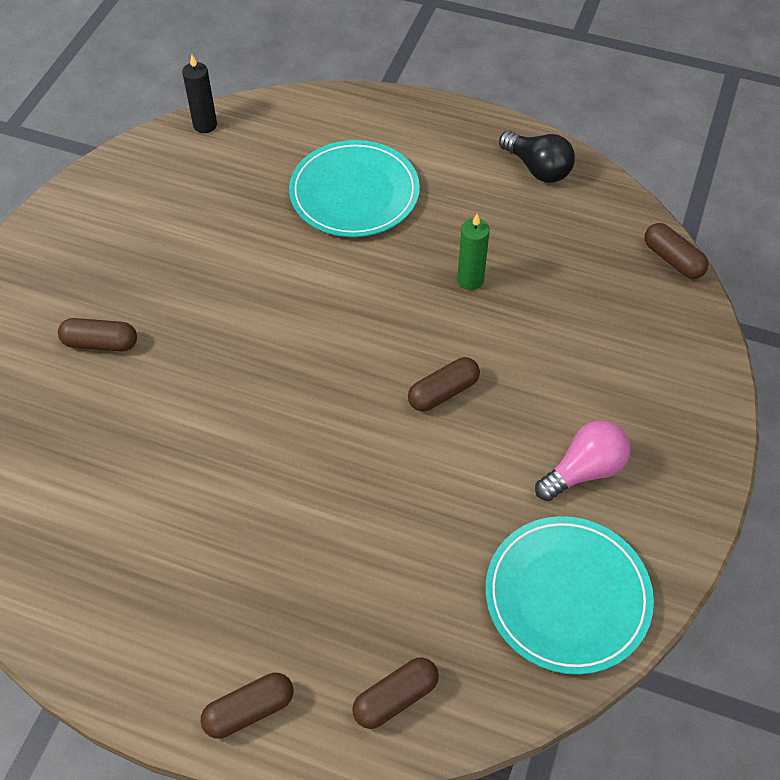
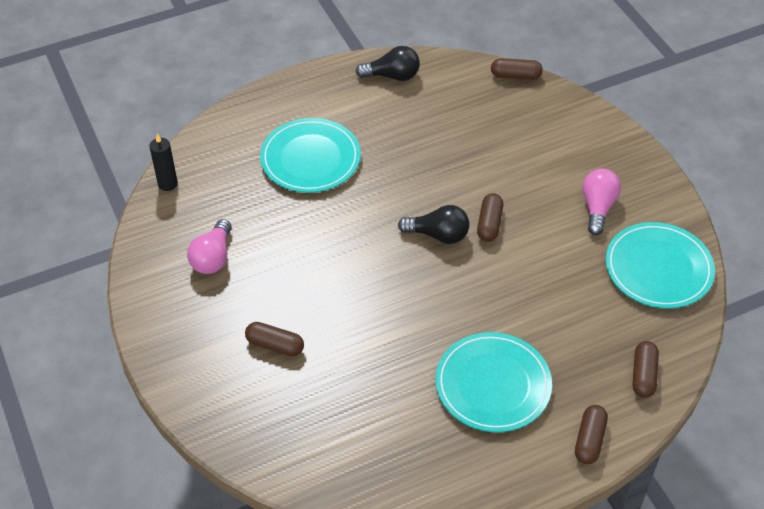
camera: 45 degrees left, 5 degrees down
brown capsule [58,318,137,352] -> brown capsule turned 60 degrees clockwise [245,322,304,356]
green candle [457,214,490,290] -> none
none -> pink light bulb [187,219,232,274]
none -> black light bulb [398,205,470,244]
none -> turquoise plate [436,332,552,432]

